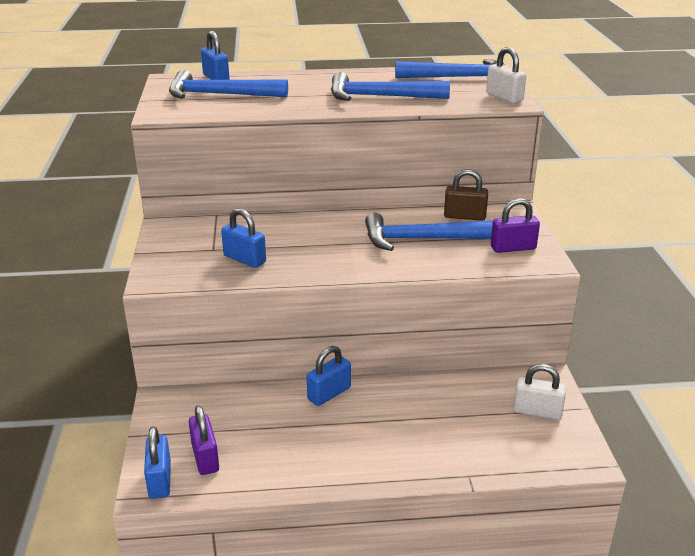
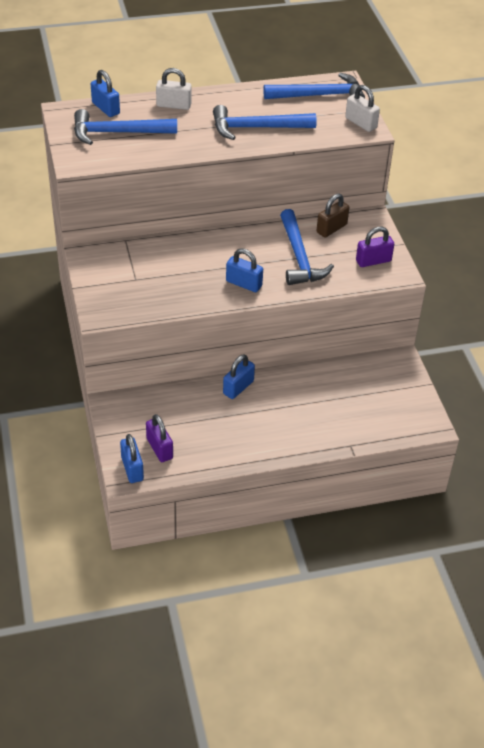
camera: 10 degrees left, 15 degrees up
blue padlock [221,208,266,268] -> blue padlock moved to [226,248,263,292]
blue hammer [365,213,493,251] -> blue hammer turned 90 degrees counterclockwise [280,209,334,285]
brown padlock [444,169,488,221] -> brown padlock turned 45 degrees counterclockwise [317,193,349,238]
white padlock [513,364,566,420] -> white padlock moved to [156,68,192,110]

